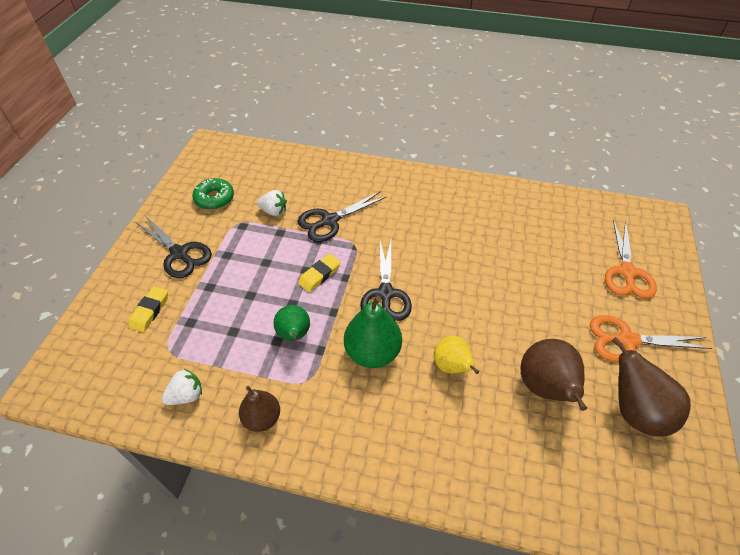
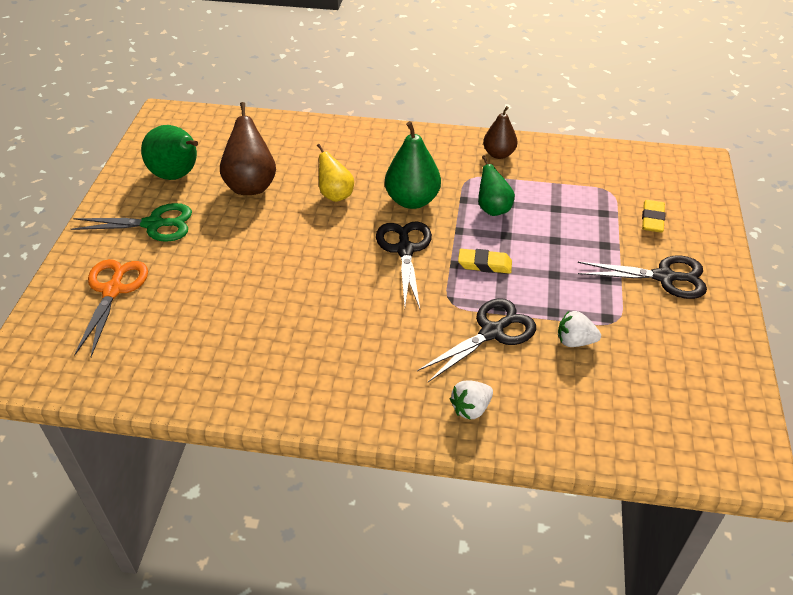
camera: 175 degrees right, 5 degrees down
black scissors [135,216,212,278] -> black scissors turned 150 degrees clockwise [578,256,707,299]
white strawberry [162,369,202,405] -> white strawberry moved to [450,380,493,419]
green donut [192,178,234,210] -> none
yellow eraser [298,254,341,292] -> yellow eraser turned 60 degrees clockwise [458,249,512,274]
orange scissors [590,315,712,362] -> green scissors [71,203,192,242]
brown pear [612,337,691,437] -> green pear [141,125,198,180]

